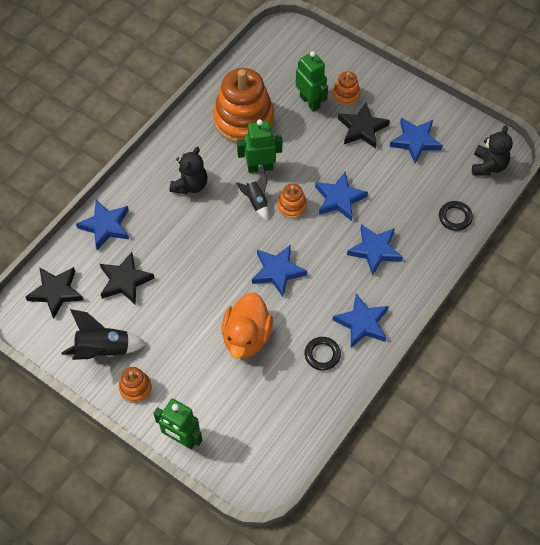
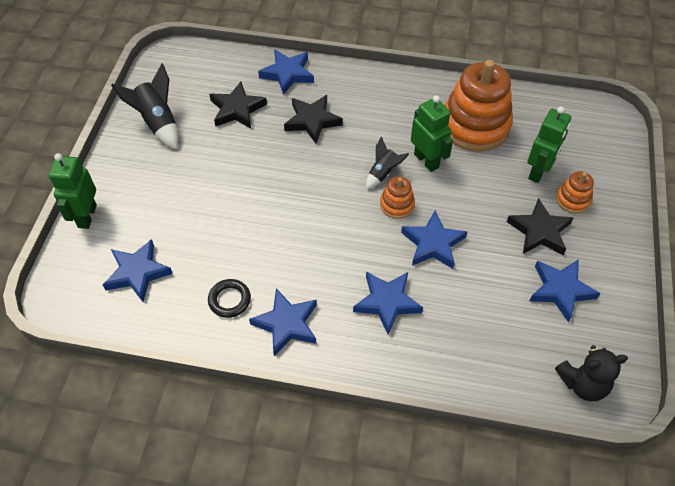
camera: 65 degrees right, 5 degrees down
black star [25,267,83,319] -> black star moved to [284,95,343,144]
orange stacking toy [119,367,152,403] -> none
black teddy bear [170,147,207,194] -> none
orange duck [221,292,273,359] -> none
blue star [252,245,307,297] -> blue star moved to [103,239,173,302]
black ring [439,201,473,231] -> none

